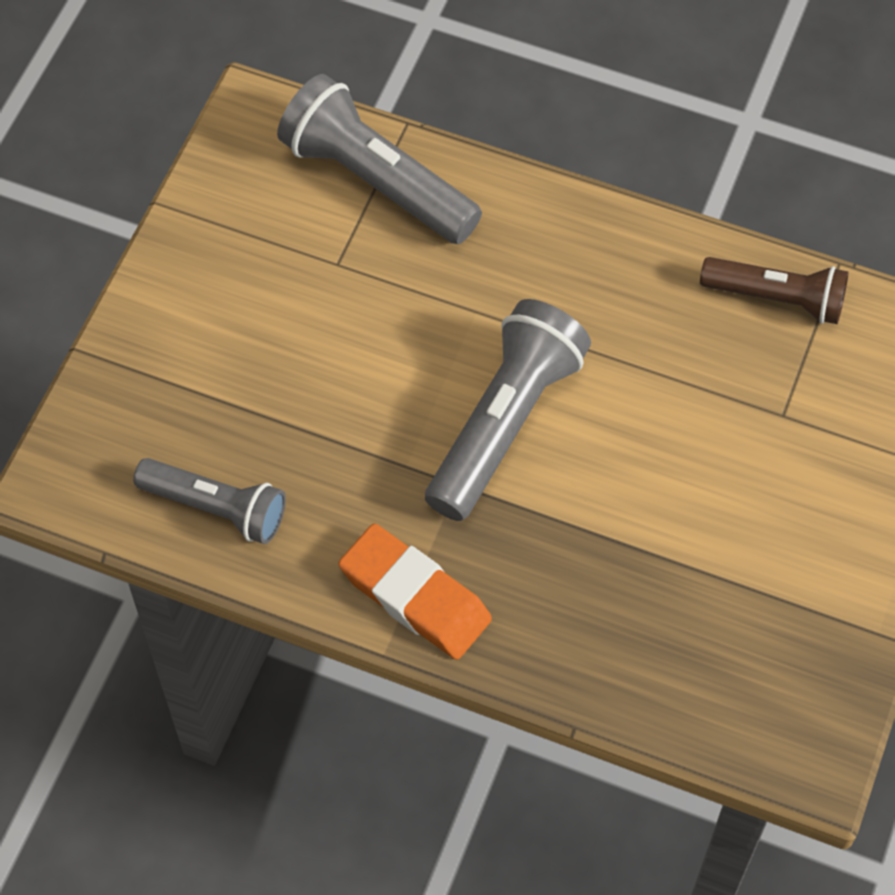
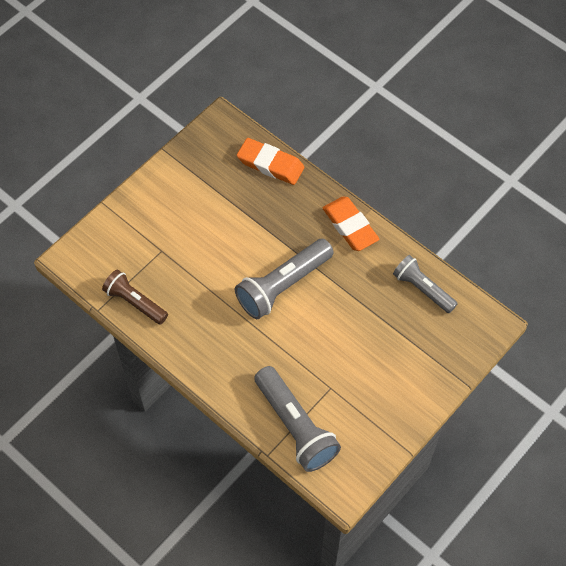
camera: 160 degrees left, 0 degrees up
none -> orange eraser [237,138,304,185]

